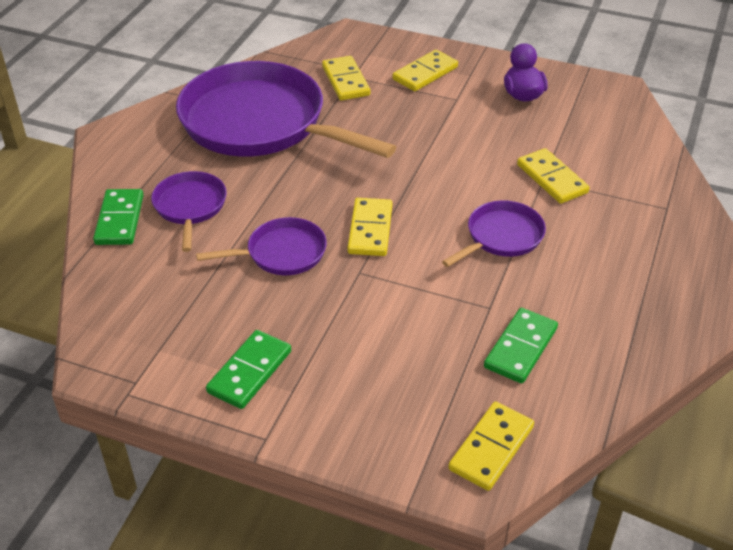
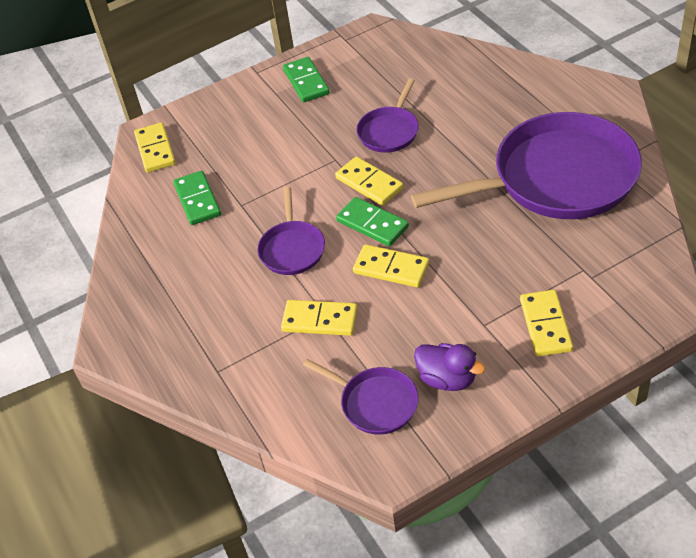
camera: 135 degrees right, 5 degrees up
green domino [93,189,144,245] -> green domino moved to [336,197,409,246]
purple pan [151,171,227,252] -> purple pan moved to [303,359,419,435]
yellow domino [322,56,370,100] -> yellow domino moved to [353,244,429,287]

